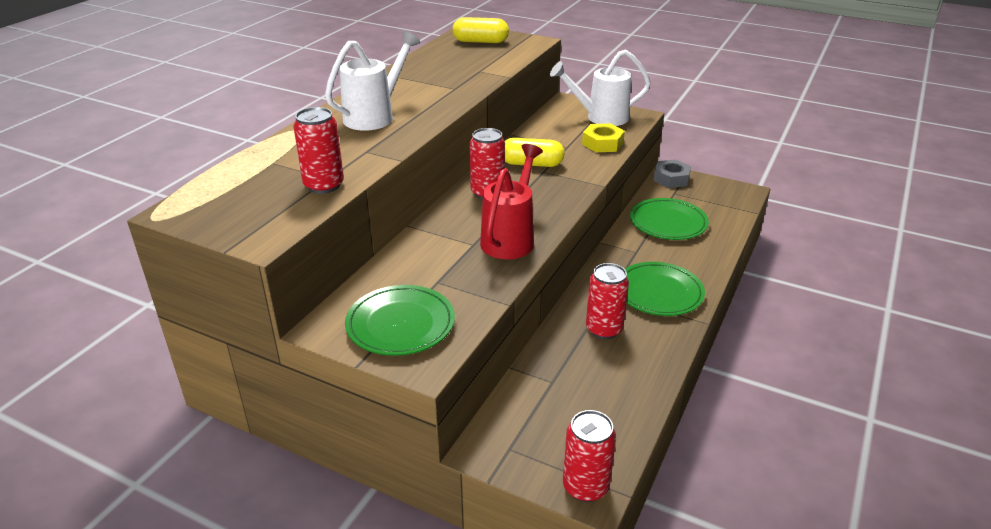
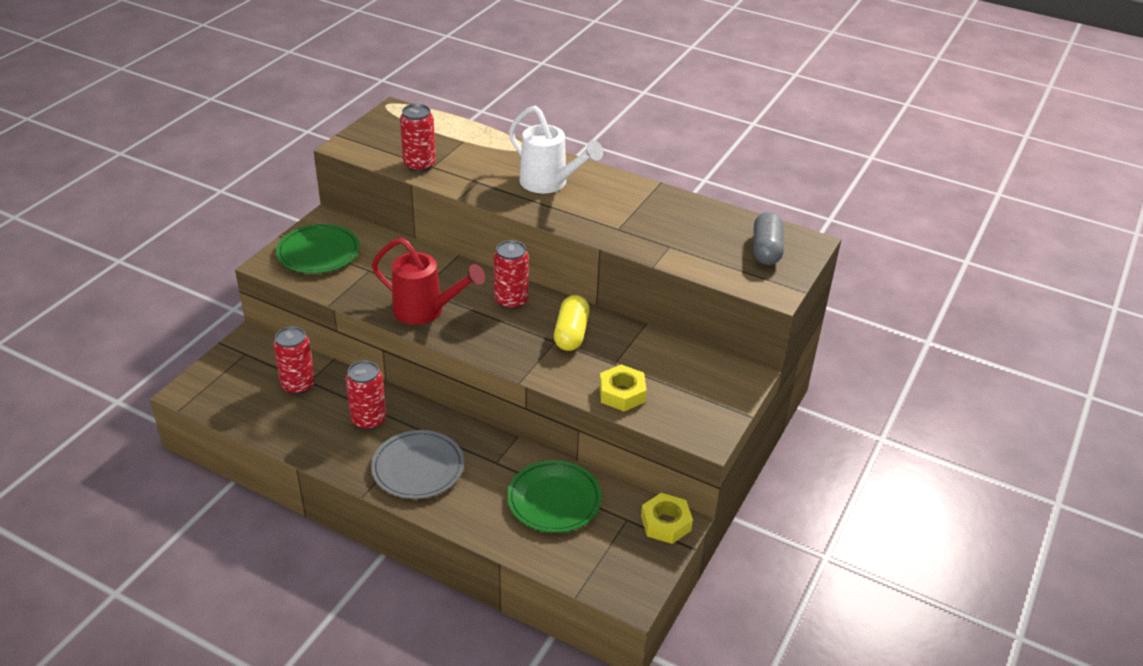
camera: 90 degrees right, 5 degrees up
yellow capsule [453,17,509,43] -> grey capsule [753,212,784,265]
white watering can [550,49,651,126] -> none
red can [563,410,616,502] -> red can moved to [273,326,315,395]
green plate [625,262,705,316] -> grey plate [371,430,464,499]
grey nut [653,159,691,188] -> yellow nut [641,493,693,544]

